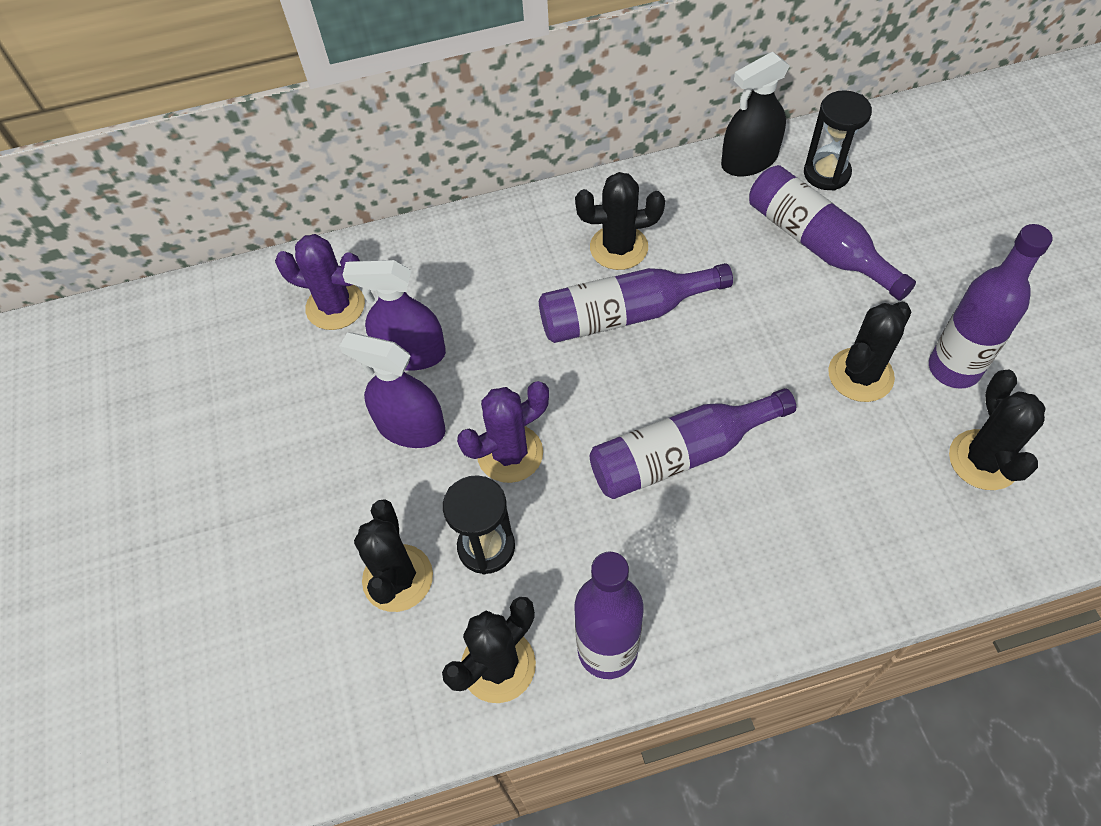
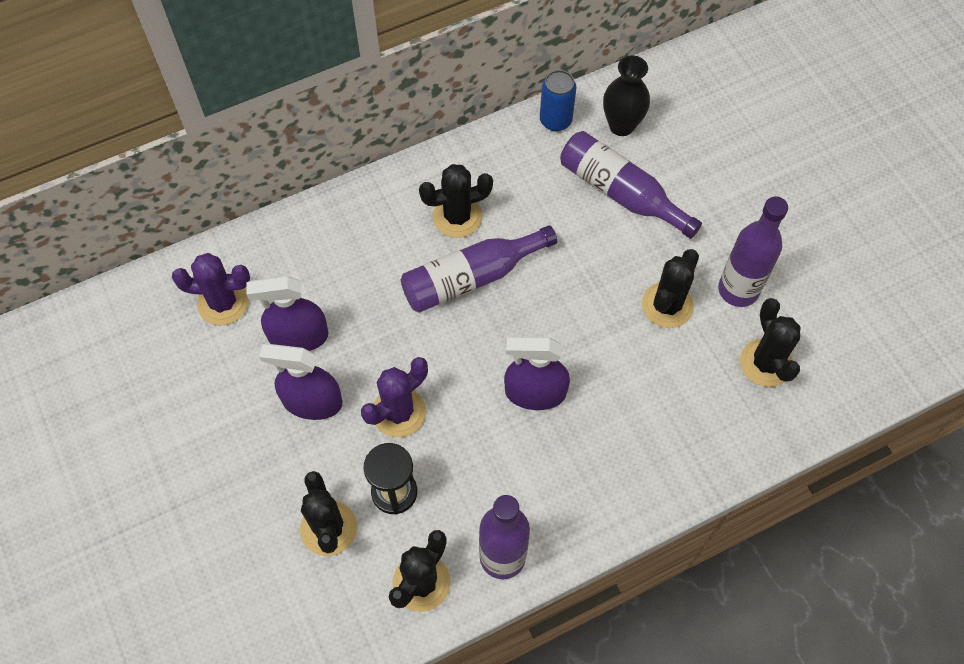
camera: 15 degrees left, 5 degrees up
purple bottle [590,388,796,499] -> purple spray bottle [504,337,570,410]
black spray bottle [721,52,790,176] -> blue can [540,70,576,131]
black hourglass [804,90,872,191] -> black vase [603,55,650,136]

